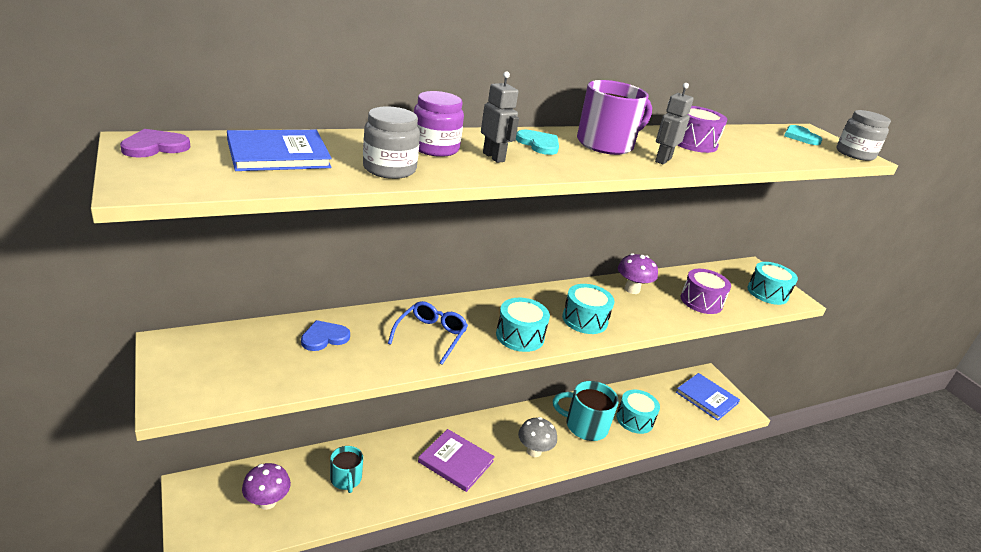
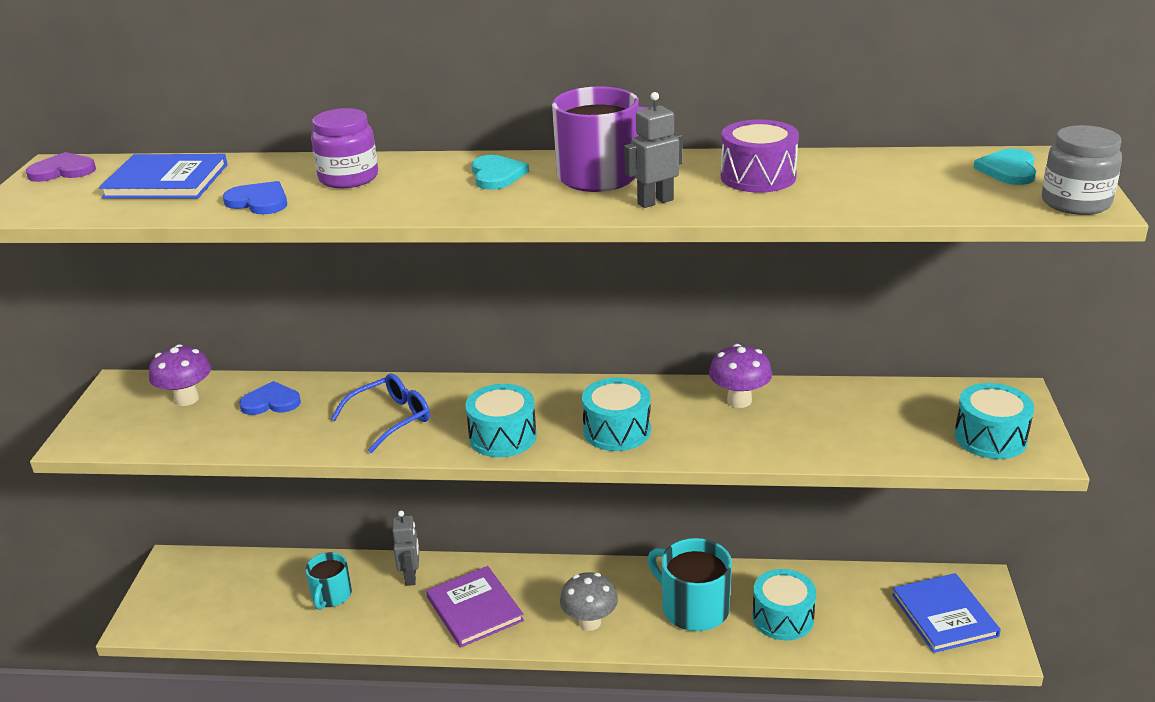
camera: 35 degrees right, 0 degrees up
purple mushroom [242,463,291,510] -> purple mushroom moved to [149,344,211,406]
grey jar [363,106,420,179] -> blue heart [223,181,287,214]
grey robot [481,71,519,163] -> grey robot moved to [392,511,419,586]
purple drum [681,269,731,314] -> none

